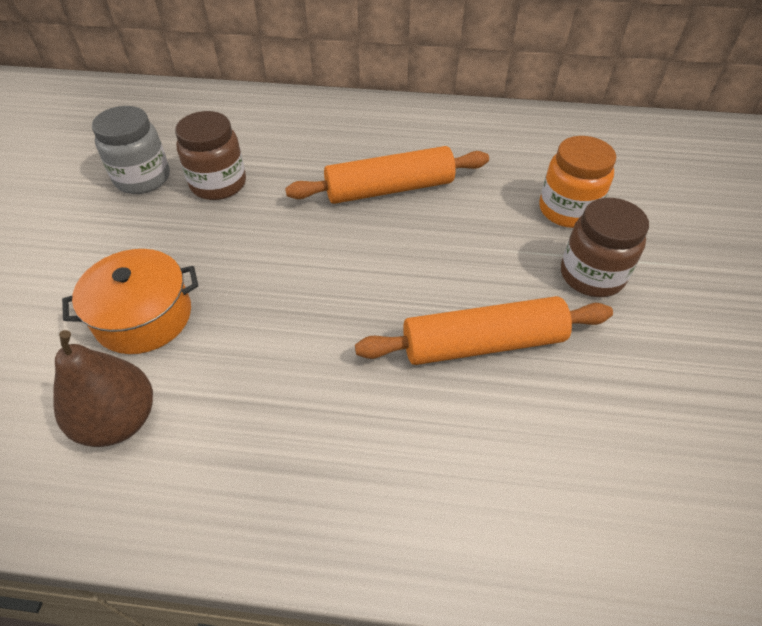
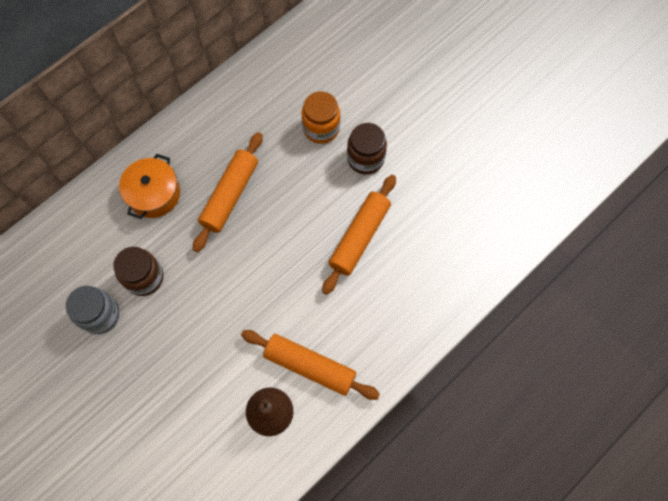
camera: 50 degrees left, 20 degrees up
orange pot [62,249,198,354] -> orange pot moved to [119,154,180,219]
none -> orange rolling pin [241,330,380,400]

